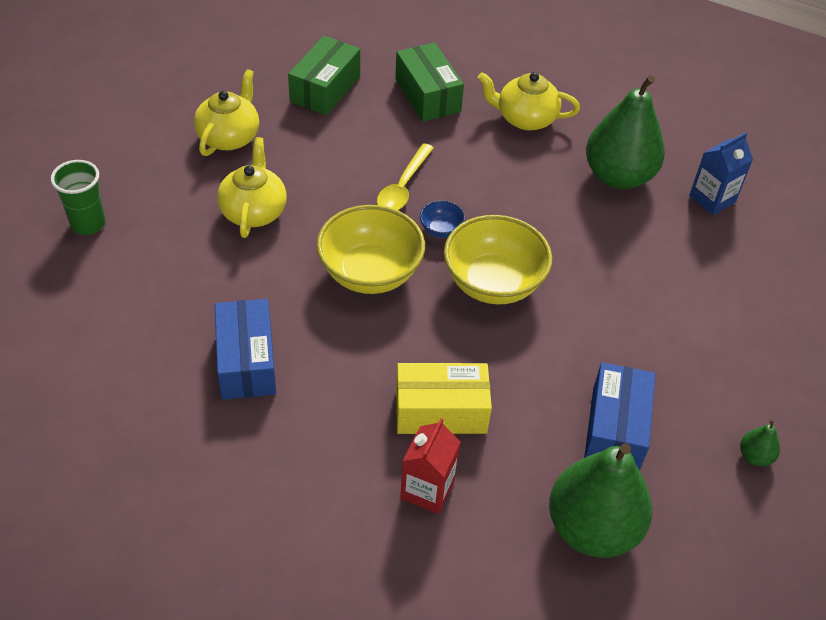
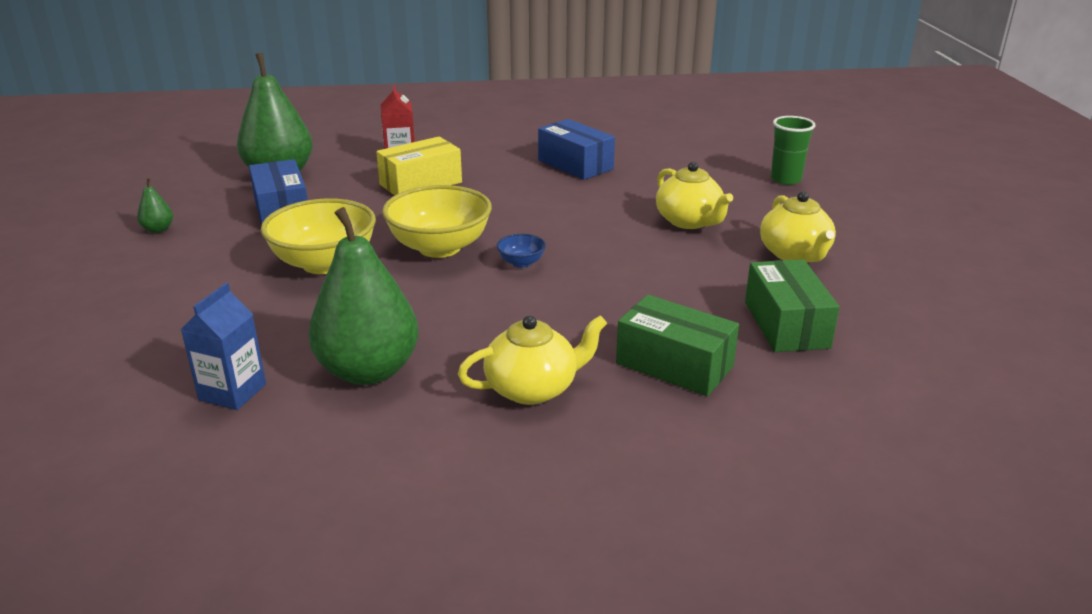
camera: 150 degrees right, 20 degrees down
yellow bowl [317,205,425,294] -> yellow bowl moved to [261,198,376,274]
yellow spoon [377,143,434,210] -> none

